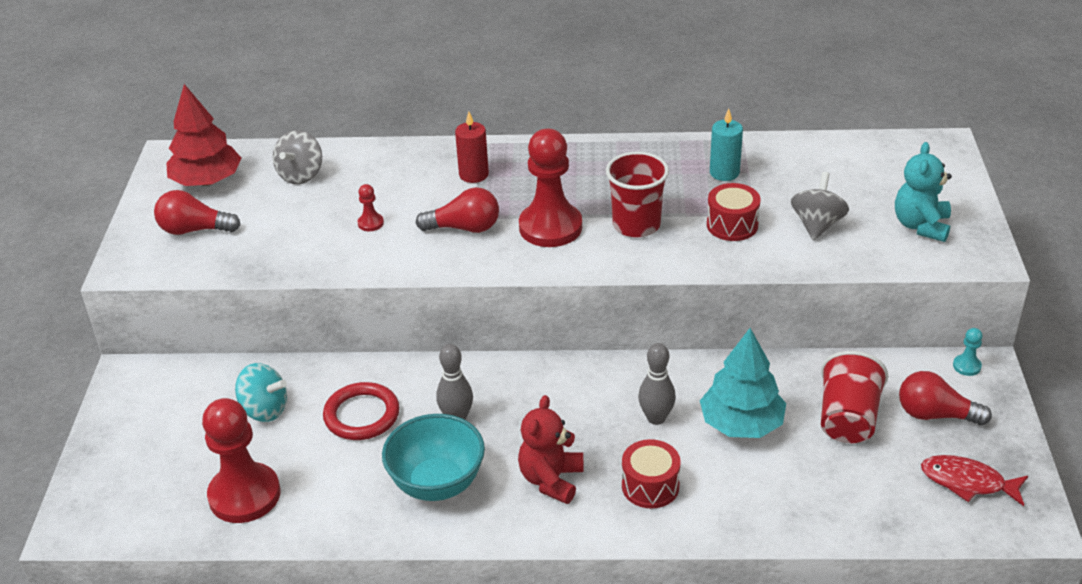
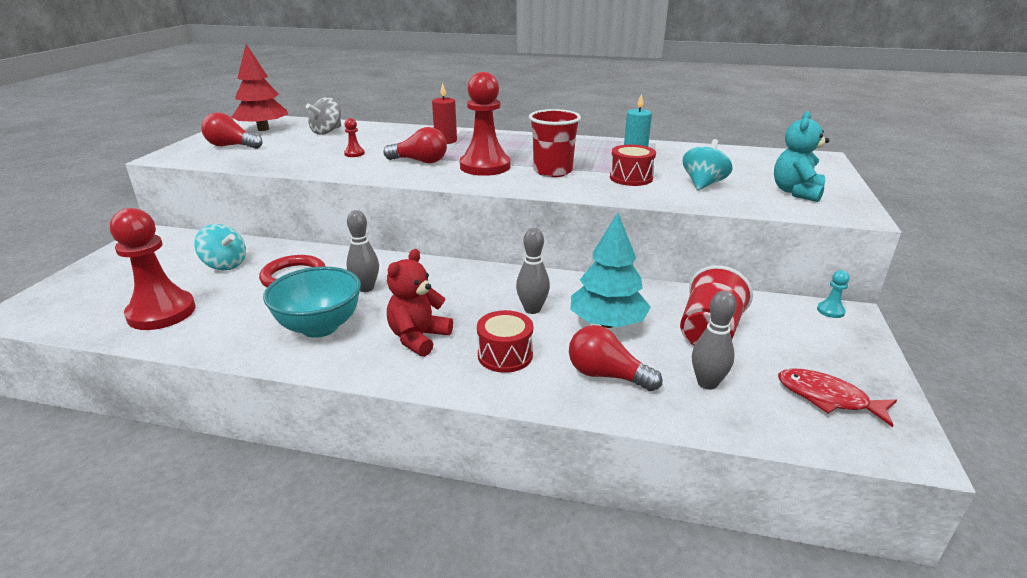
camera: 10 degrees right, 10 degrees down
grey spinning top [791,172,849,241] -> turquoise spinning top [683,139,733,190]
red light bulb [899,371,992,426] -> red light bulb moved to [569,325,662,391]
none -> grey bowling pin [692,291,737,390]

